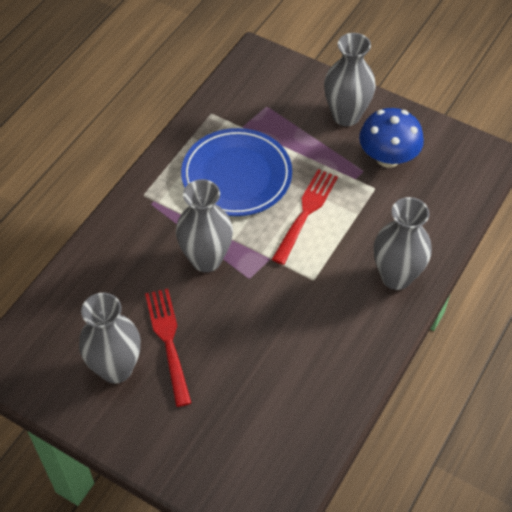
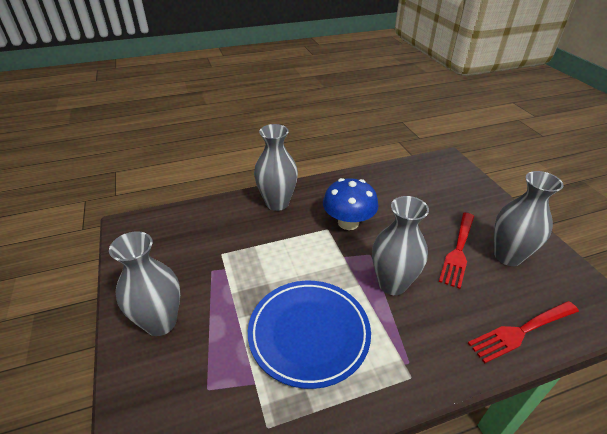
camera: 140 degrees left, 15 degrees down
red fork [271,169,338,265] -> red fork moved to [468,301,579,363]
blue mushroom [359,108,424,168] -> blue mushroom moved to [323,178,378,230]

